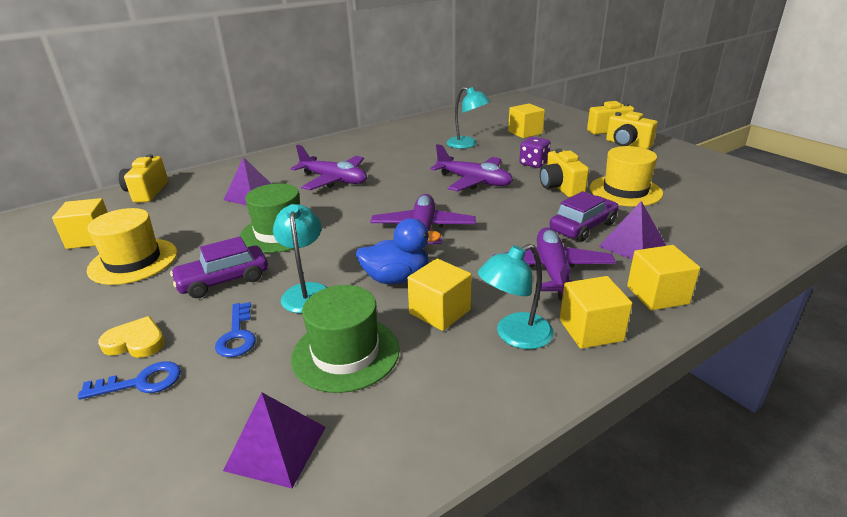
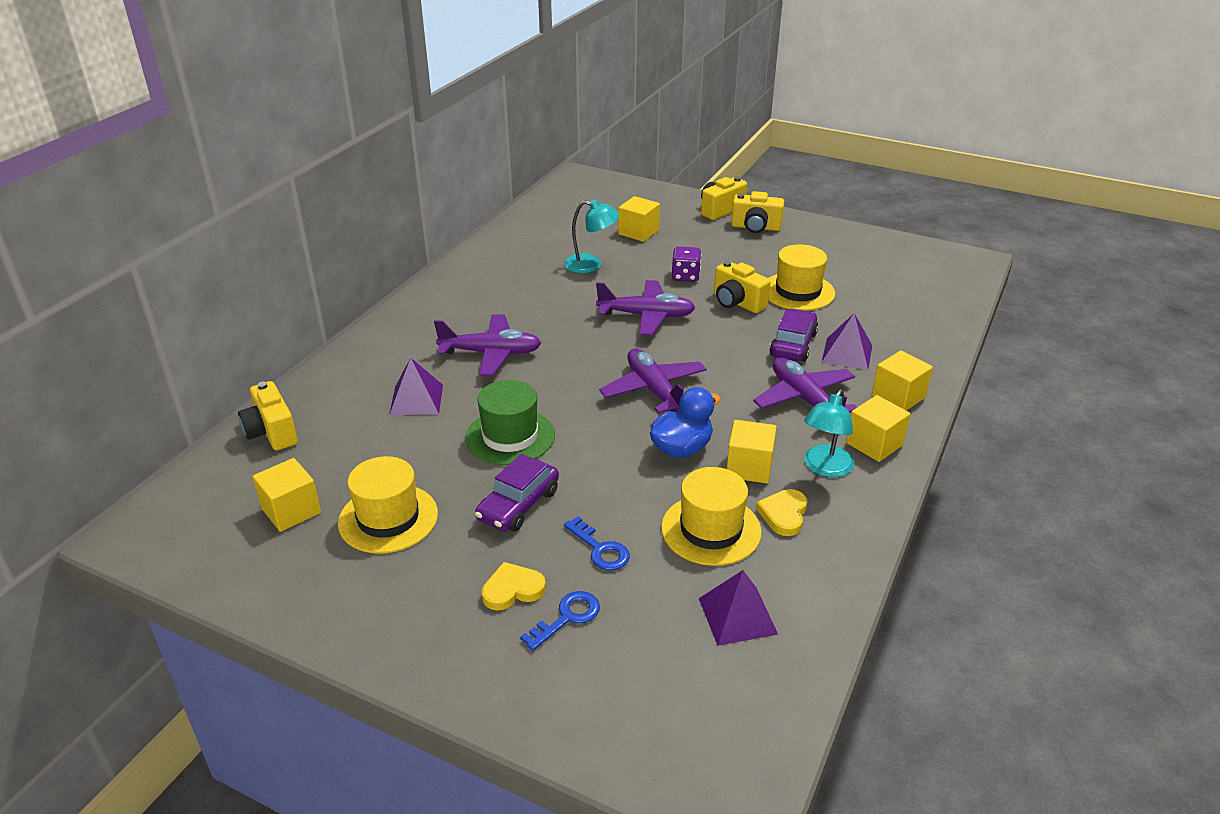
camera: 30 degrees left, 5 degrees up
turquoise lamp [273,204,328,313] -> none
green hat [291,285,400,393] -> yellow hat [661,467,762,566]
none -> yellow heart [756,489,807,536]

